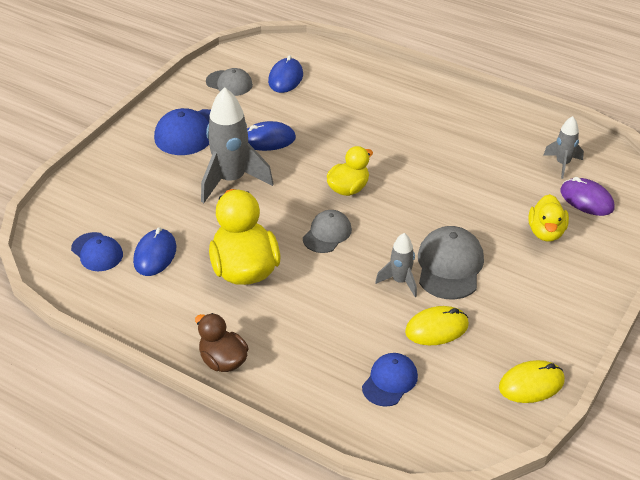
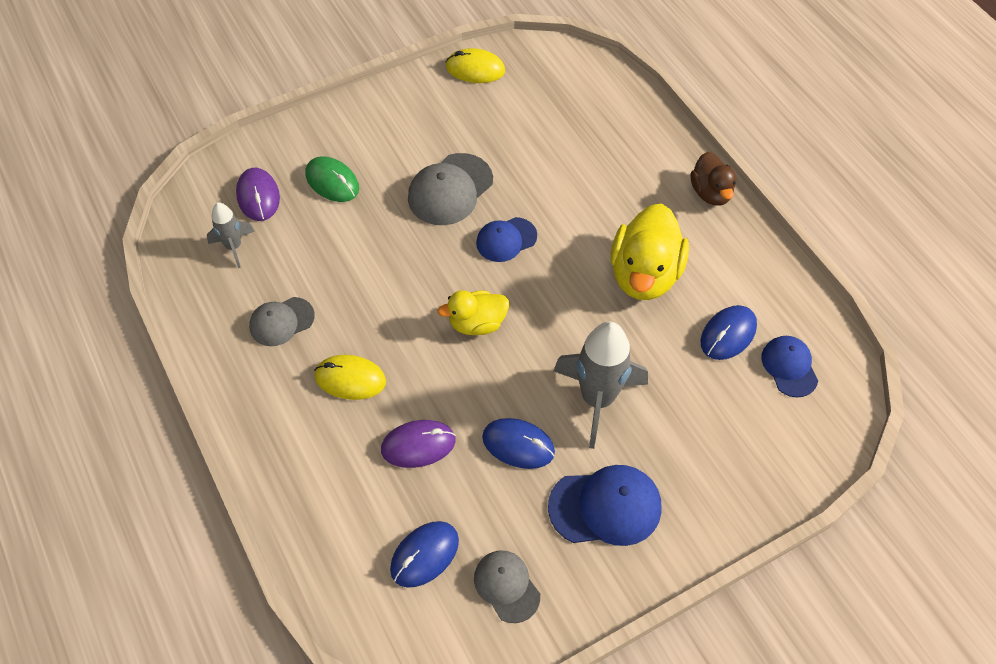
camera: 150 degrees left, 15 degrees up
grey cap [303,210,352,253] -> grey cap moved to [249,297,315,346]
blue cap [362,353,418,407] -> blue cap moved to [476,217,537,262]
grey rocket [375,233,417,297] -> none
yellow mouse [405,306,469,345] -> yellow mouse moved to [314,355,386,400]
yellow duck [528,194,569,242] -> green mouse [305,156,359,202]
none -> purple mouse [381,420,456,468]

